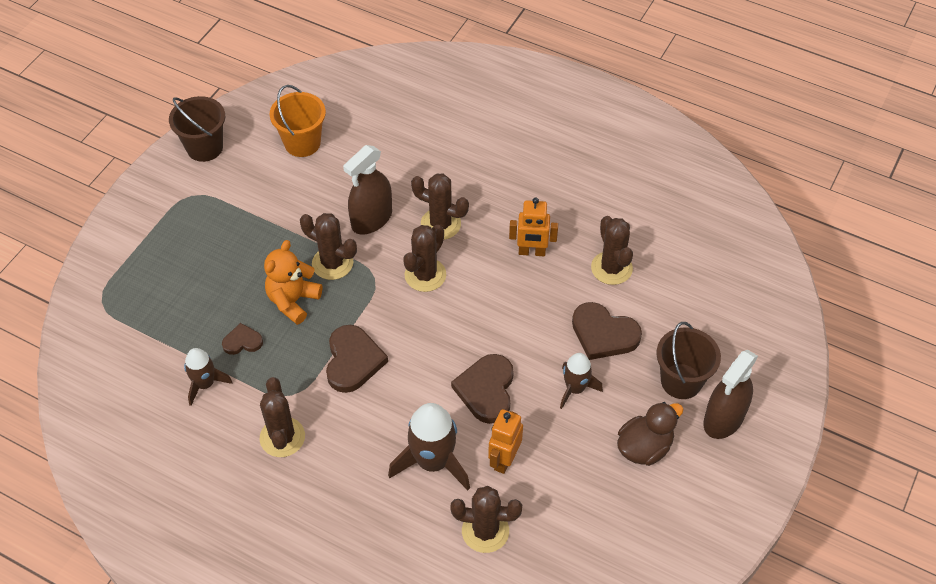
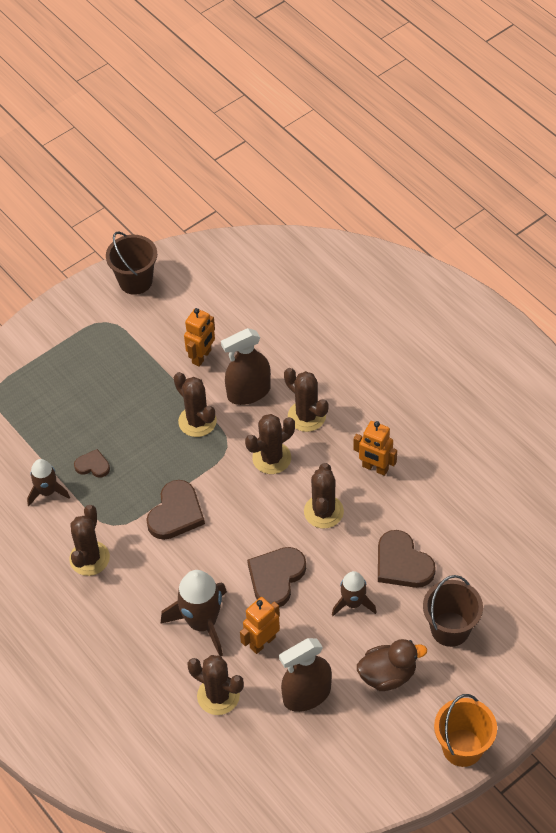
camera: 25 degrees right, 0 degrees up
orange teddy bear [264,240,322,325] -> none
orange bucket [270,85,326,157] -> orange bucket moved to [434,694,497,767]
brown cactus [591,216,633,285] -> brown cactus moved to [304,463,344,529]
brown spray bottle [703,350,758,439] -> brown spray bottle moved to [279,638,332,712]
none -> orange robot [184,308,215,367]

